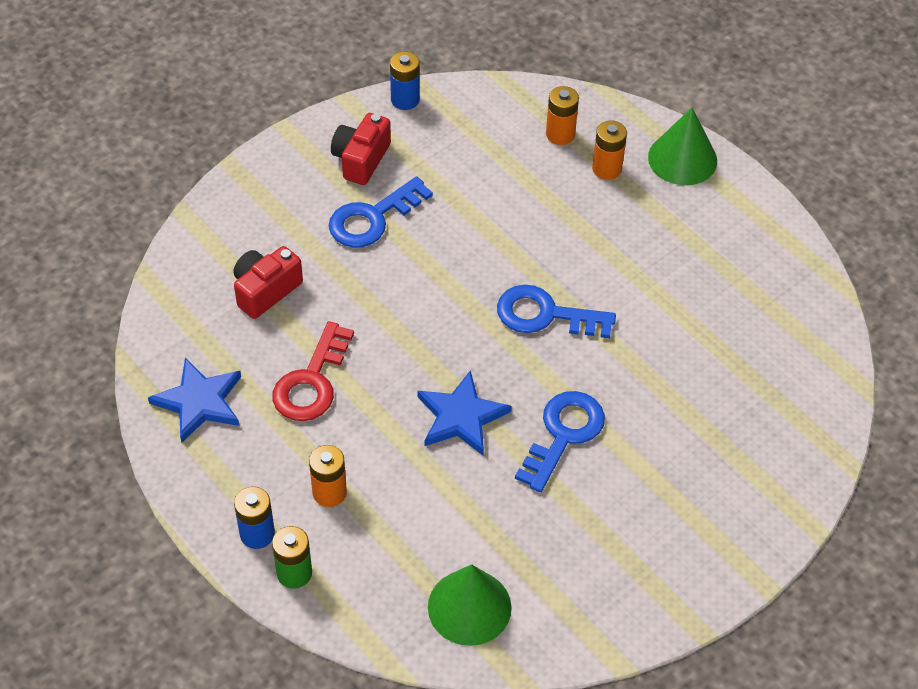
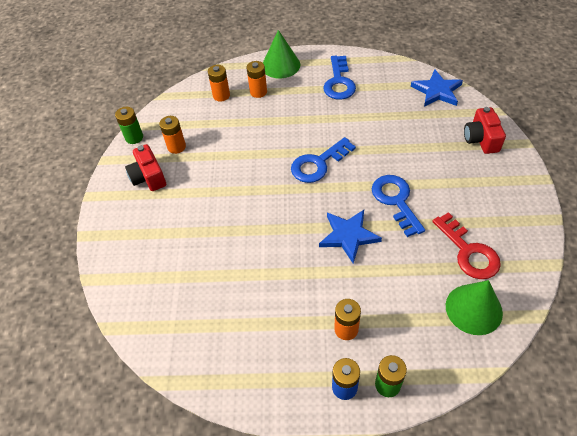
camera: 45 degrees left, 0 degrees up
blue star [148,358,241,443] -> blue star moved to [411,69,463,107]
red camera [233,246,303,319] -> red camera moved to [464,107,506,154]
red key [272,321,354,421] -> red key moved to [432,212,501,279]
blue key [329,176,433,248] -> blue key moved to [323,56,356,100]
blue battery [390,51,420,110] -> green battery [115,107,143,144]
none -> orange battery [159,116,186,154]

